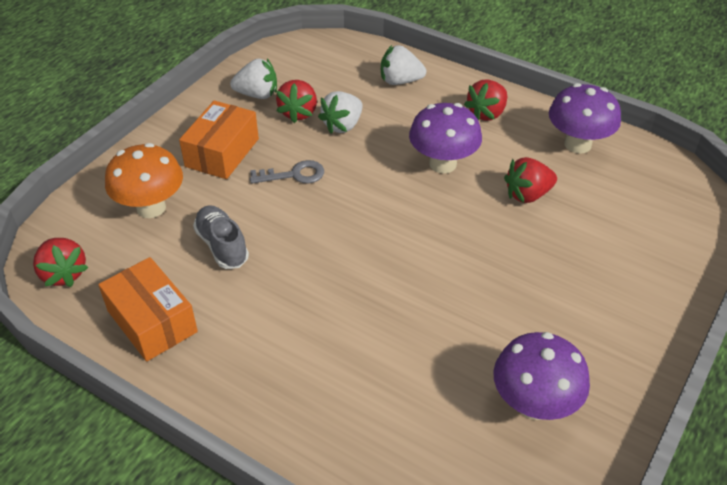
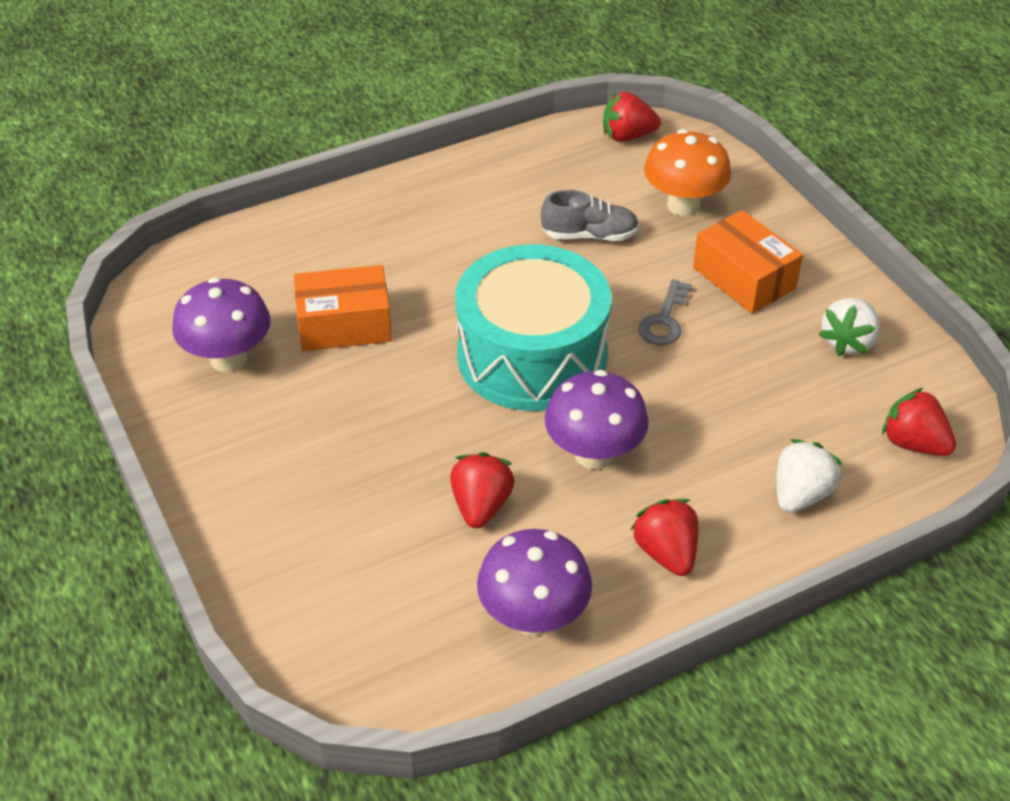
camera: 120 degrees right, 0 degrees up
orange box [98,257,198,362] -> orange box moved to [294,265,392,351]
red strawberry [276,80,317,123] -> red strawberry moved to [882,388,956,456]
white strawberry [318,91,363,133] -> none
none -> turquoise drum [455,244,612,411]

